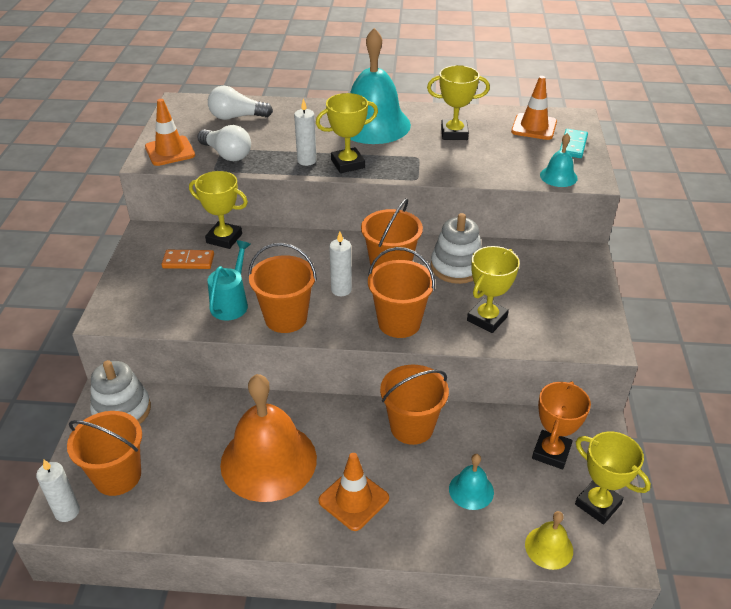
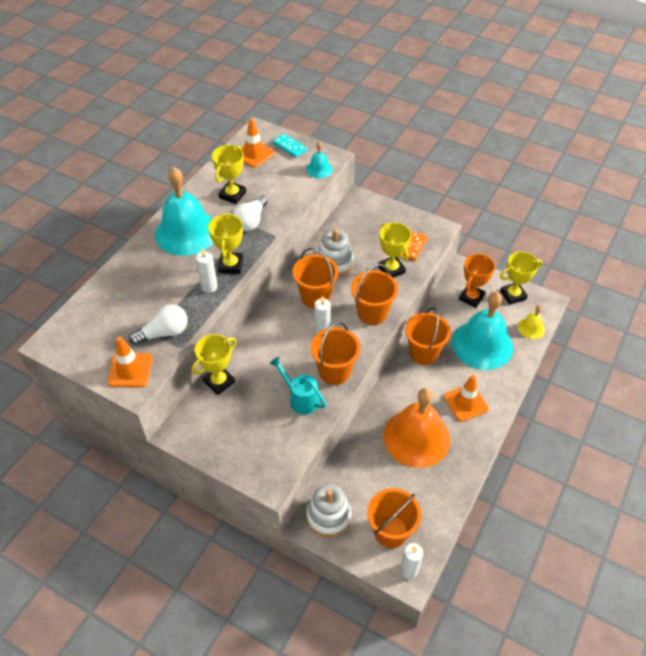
camera: 65 degrees left, 10 degrees up
orange domino [162,250,214,269] -> orange domino moved to [402,231,428,261]
white light bulb [208,86,273,120] -> white light bulb moved to [232,195,268,232]
turquoise bell [449,454,494,510] -> turquoise bell [452,292,513,370], size x2.21
orange trophy [532,381,591,469] -> orange trophy turned 75 degrees clockwise [459,254,495,308]

